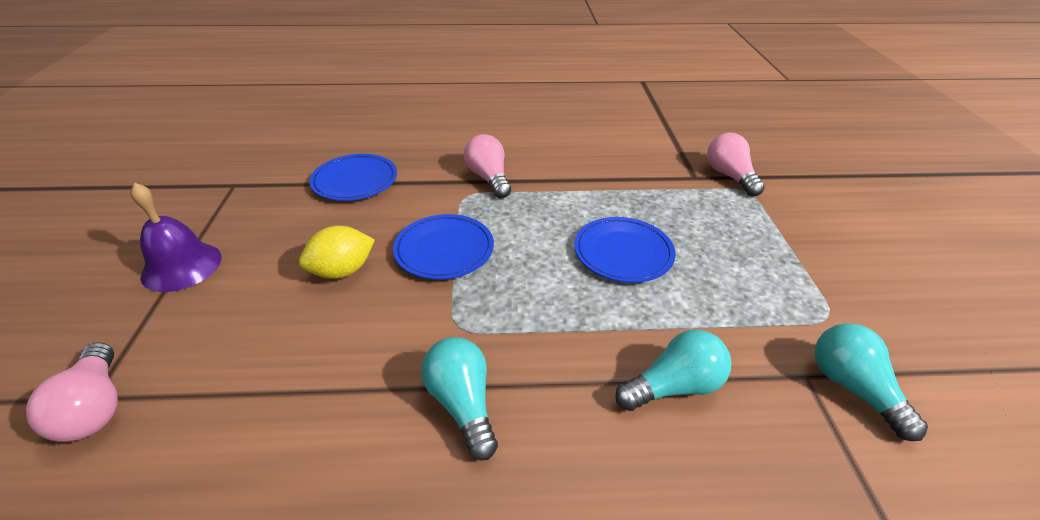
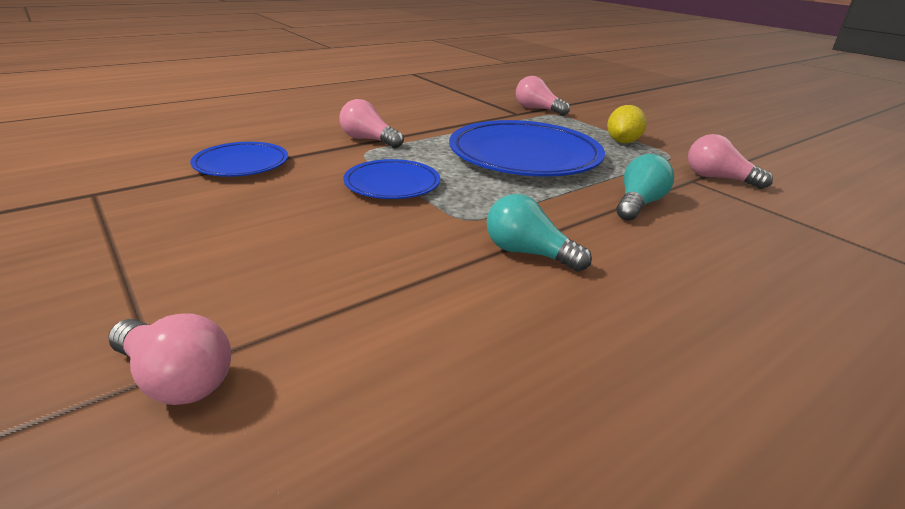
camera: 35 degrees left, 10 degrees down
purple bell [130,182,222,292] -> none
yellow lemon [299,226,375,279] -> yellow lemon moved to [607,105,647,143]
blue plate [574,217,676,283] -> blue plate [449,120,605,177], size x1.85
turquoise light bulb [815,323,928,441] -> pink light bulb [688,134,773,189]

